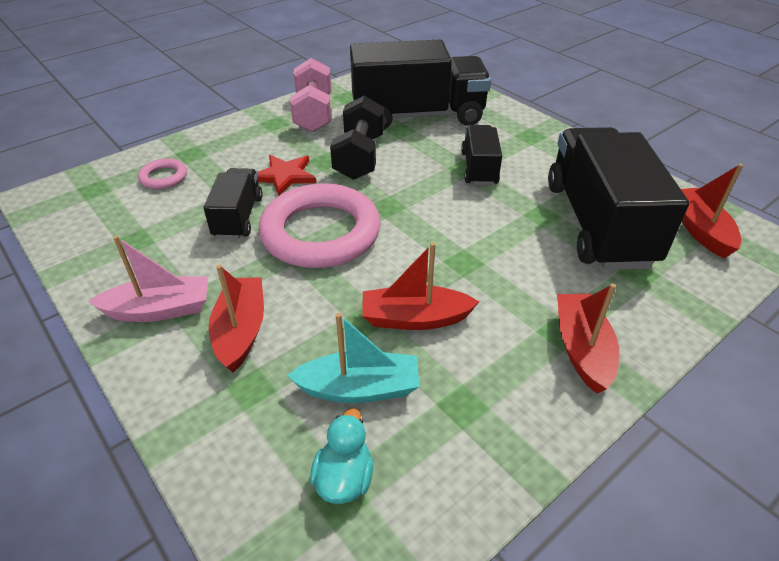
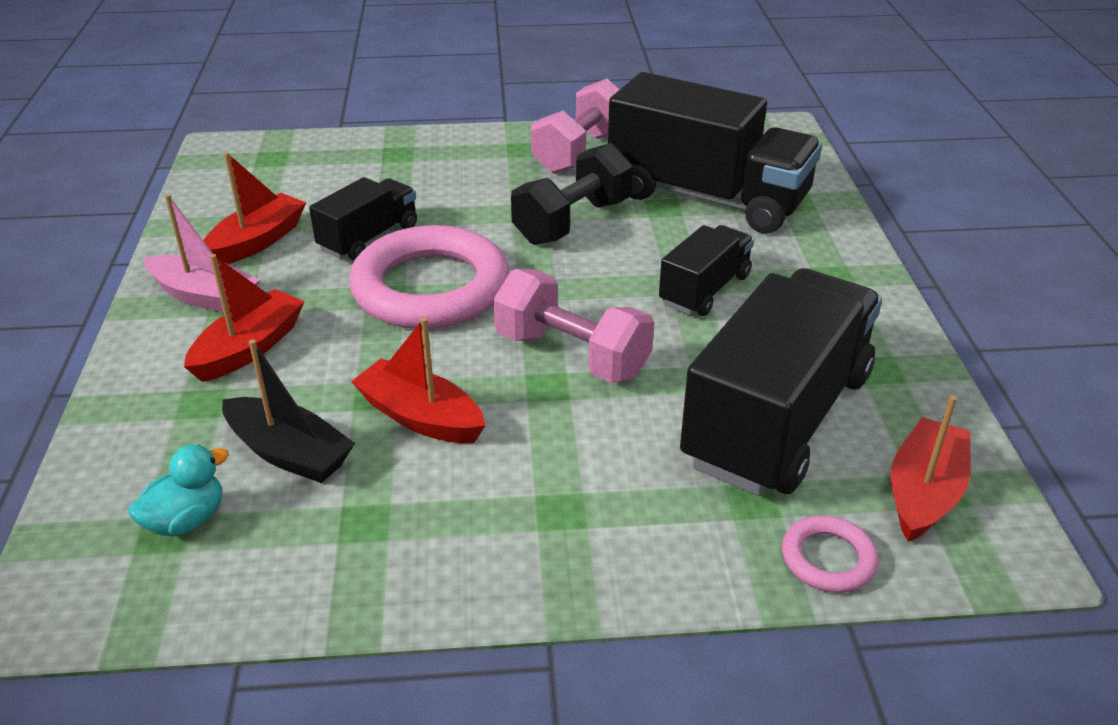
camera: 35 degrees right, 5 degrees down
pink ring [138,158,187,189] -> pink ring moved to [782,515,879,593]
red star [257,155,317,196] -> none
turquoise boat [287,313,420,403] -> black boat [222,339,355,483]
red boat [557,283,620,394] -> red boat moved to [203,152,306,264]
none -> pink dumbbell [493,269,654,383]

